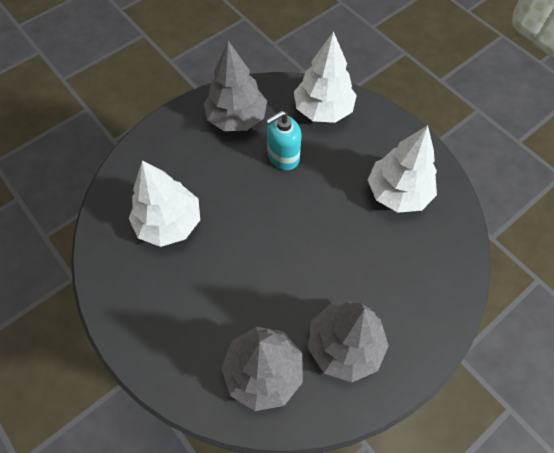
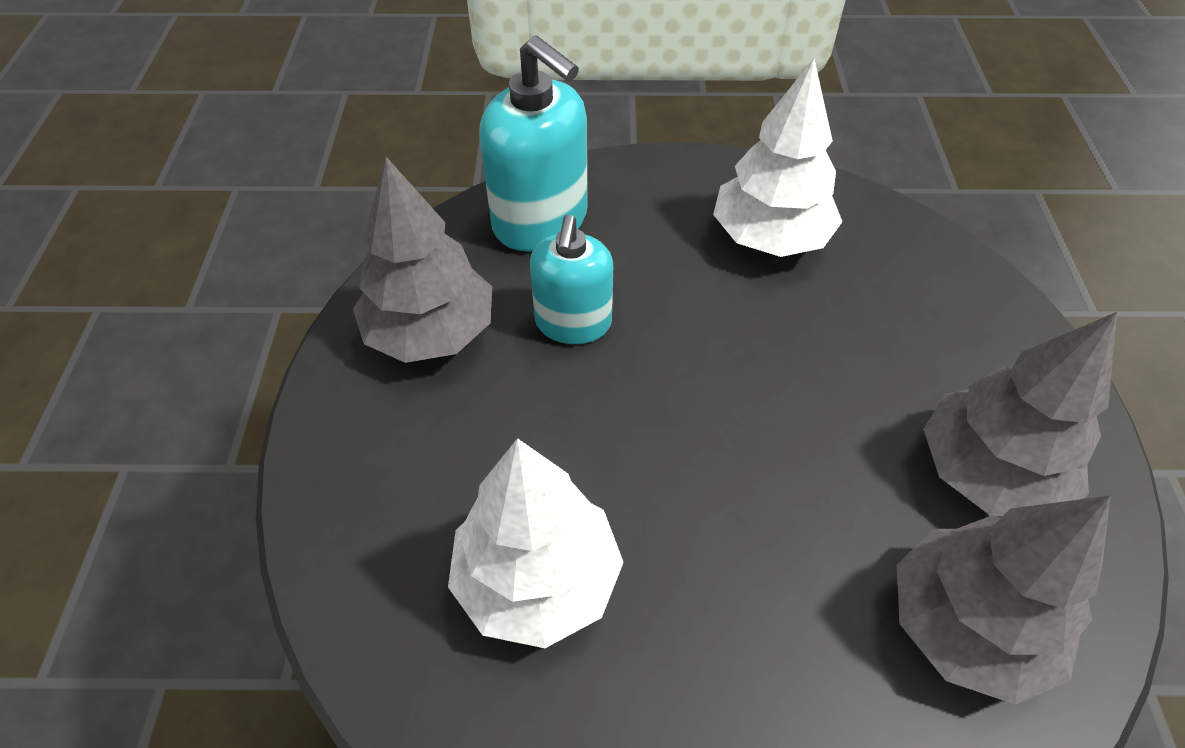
camera: 50 degrees left, 10 degrees down
white tree [294,31,357,123] -> turquoise soap dispenser [479,35,588,251]

